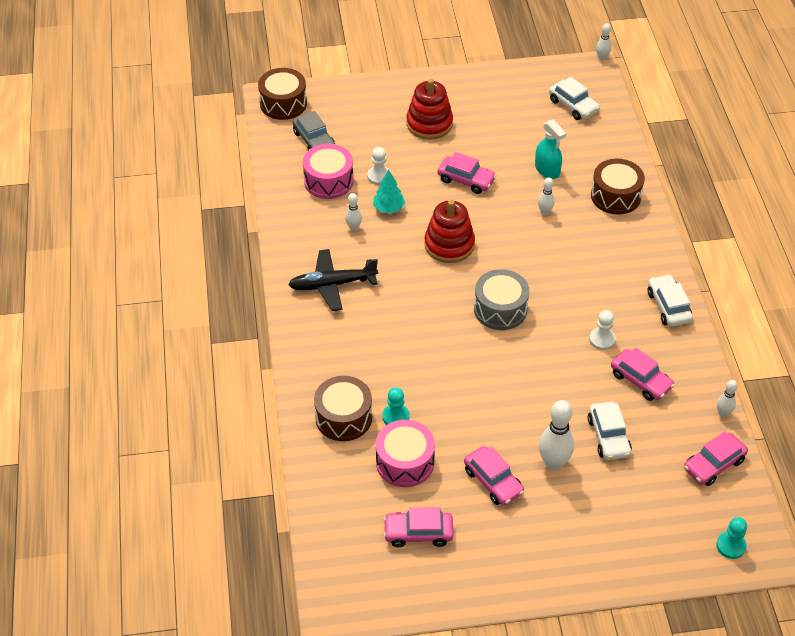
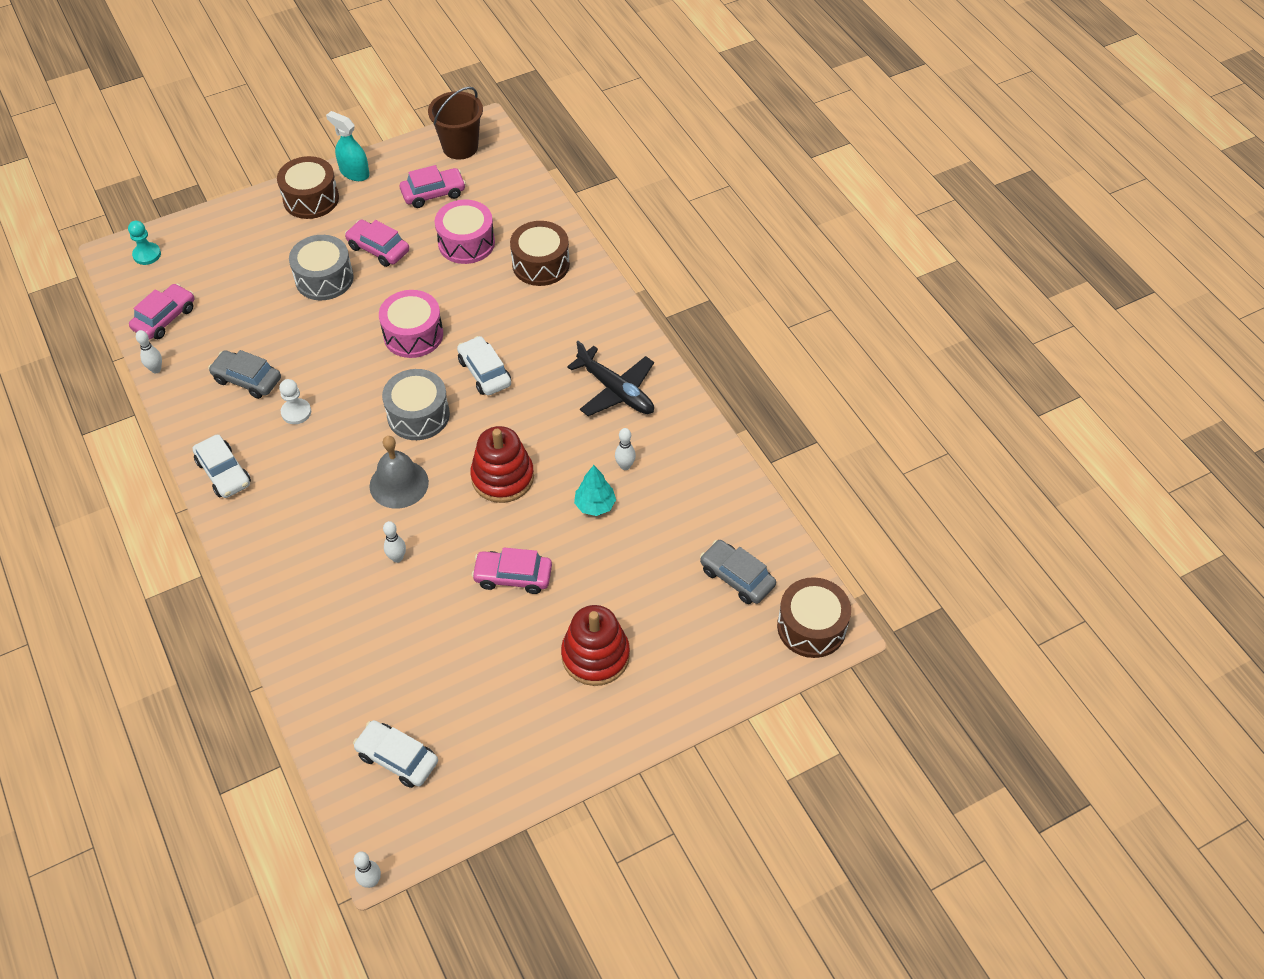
camera: 160 degrees right, 5 degrees up
black plane [288,249,378,311] -> black plane turned 75 degrees clockwise [567,341,654,416]
pink drum [303,144,354,199] -> pink drum moved to [379,290,443,358]
white pawn [367,147,390,185] -> none
turquoise pawn [382,387,410,425] -> none
turquoise spray bottle [535,120,566,179] -> turquoise spray bottle moved to [326,111,369,181]
white bowling pin [539,400,574,471] -> grey drum [289,235,354,300]
white car [588,402,632,460] -> white car moved to [457,336,511,395]
brown drum [591,159,645,215] -> brown drum moved to [277,156,339,219]
pink car [611,348,675,401] -> grey car [208,350,281,399]
none -> grey bell [369,436,429,509]
none -> brown bucket [428,87,483,160]

